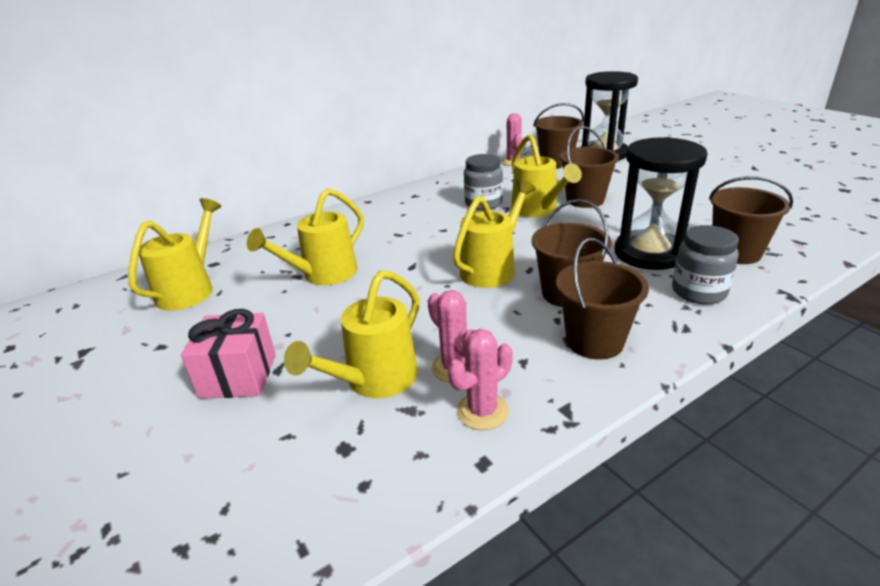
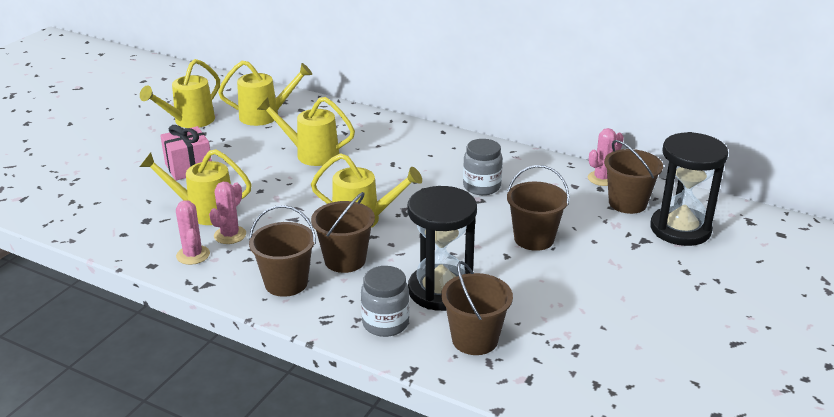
camera: 60 degrees right, 0 degrees up
pink cactus [448,329,513,430] -> pink cactus turned 45 degrees clockwise [176,200,210,265]
yellow watering can [511,134,582,217] -> yellow watering can moved to [140,59,220,128]

